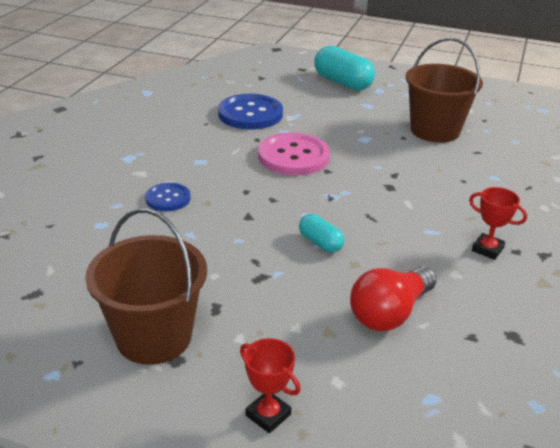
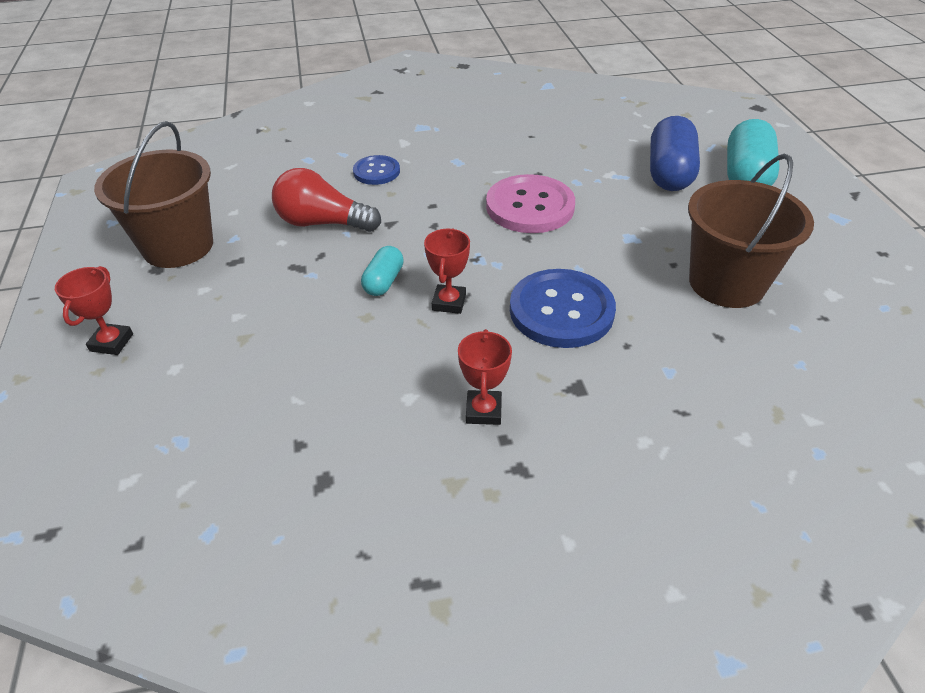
camera: 60 degrees right, 10 degrees up
blue button [218,94,283,130] -> blue button moved to [510,269,616,348]
red light bulb [350,266,437,331] -> red light bulb moved to [272,168,381,232]
none -> red trophy [424,228,470,314]
none -> blue capsule [650,116,700,191]

